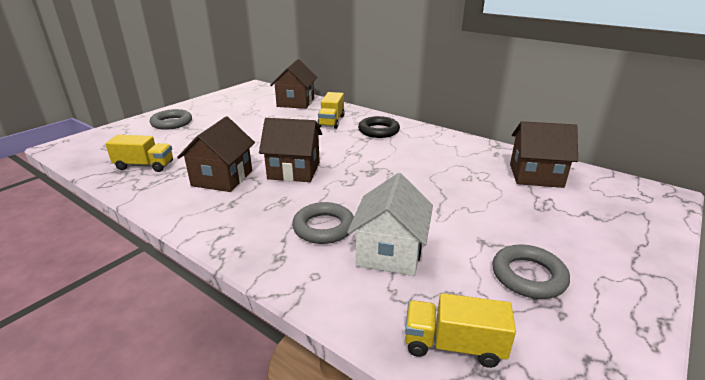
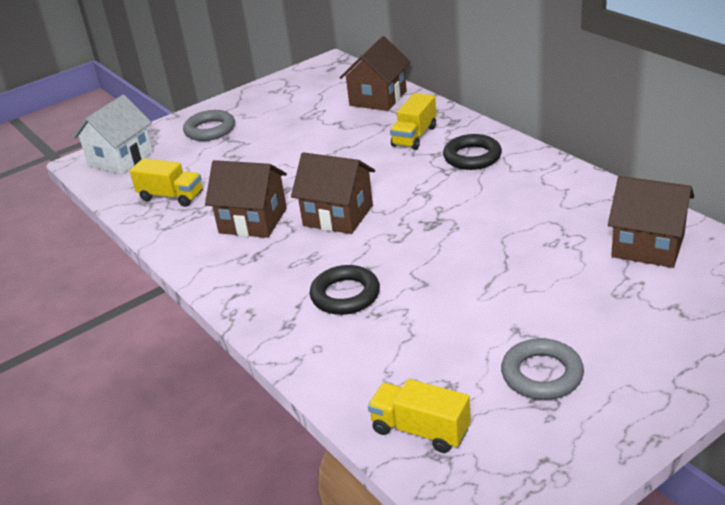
camera: 20 degrees right, 5 degrees up
brown house [177,116,255,192] -> brown house turned 75 degrees clockwise [205,160,287,238]
grey ring [292,202,354,244] -> black ring [310,265,380,315]
white house [347,173,433,276] -> white house moved to [72,95,153,174]

